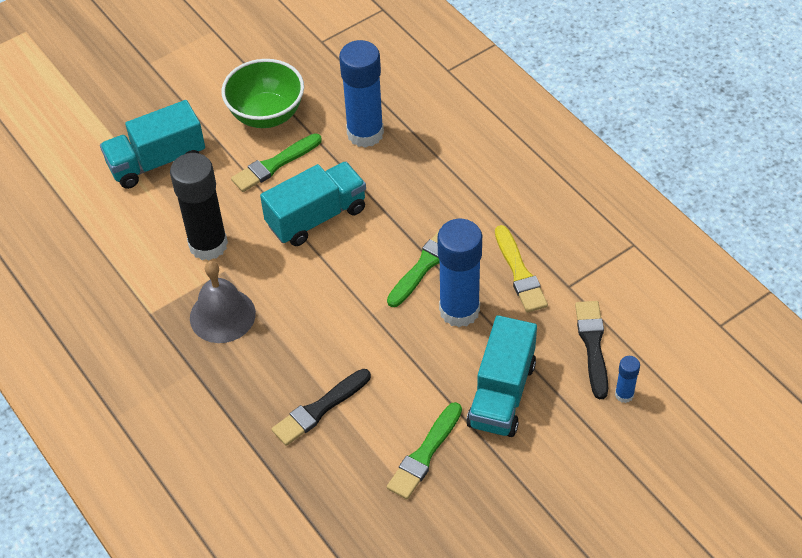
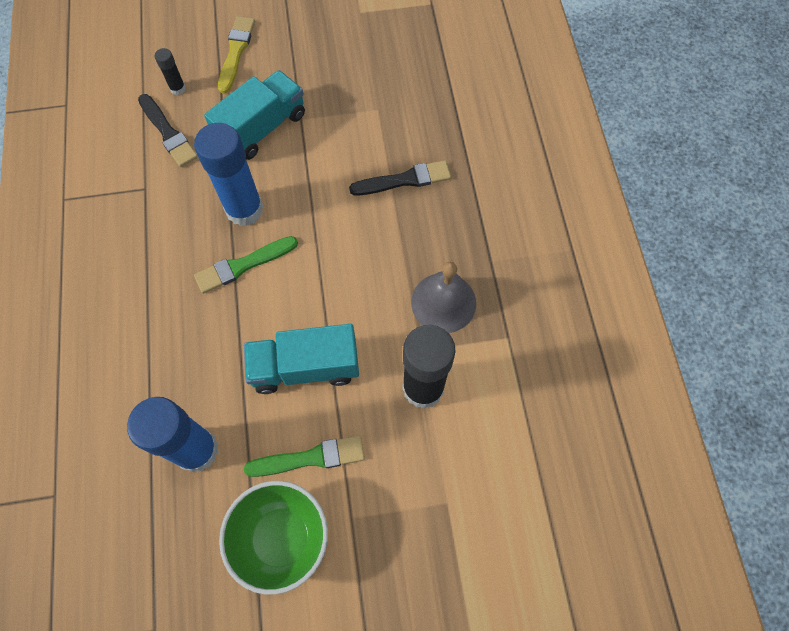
camera: 155 degrees left, 15 degrees up
turquoise truck [100,100,205,189] -> none
green brush [387,402,462,499] -> none
yellow brush [495,225,548,313] -> yellow brush moved to [218,16,255,94]
black brush [575,301,608,399] -> black brush turned 60 degrees counterclockwise [138,94,198,167]
blue glue stick [615,356,640,403] -> black glue stick [155,48,186,95]

